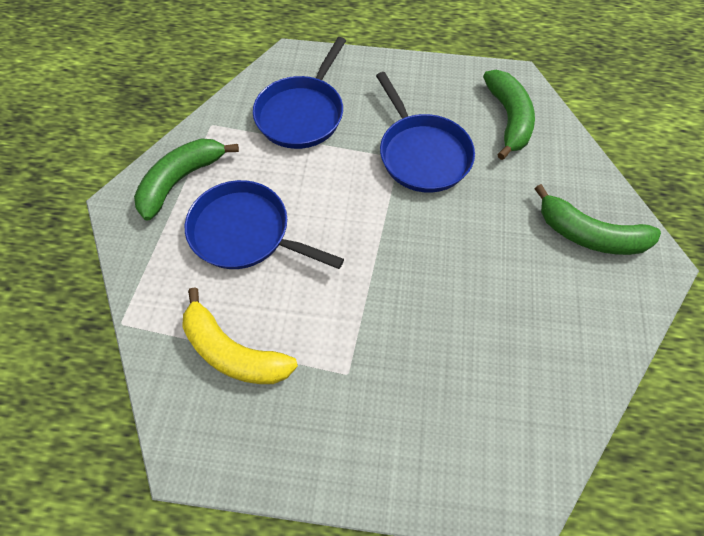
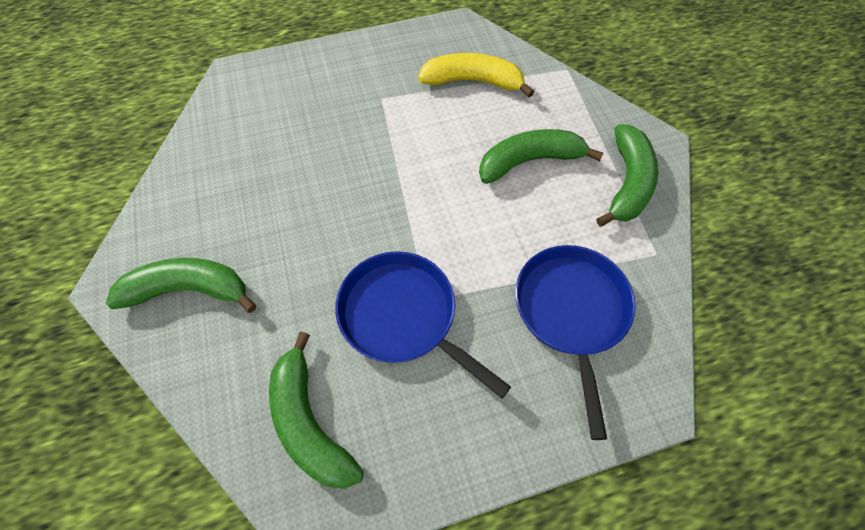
camera: 155 degrees right, 0 degrees up
blue pan [185,180,344,269] -> green banana [479,129,604,184]

